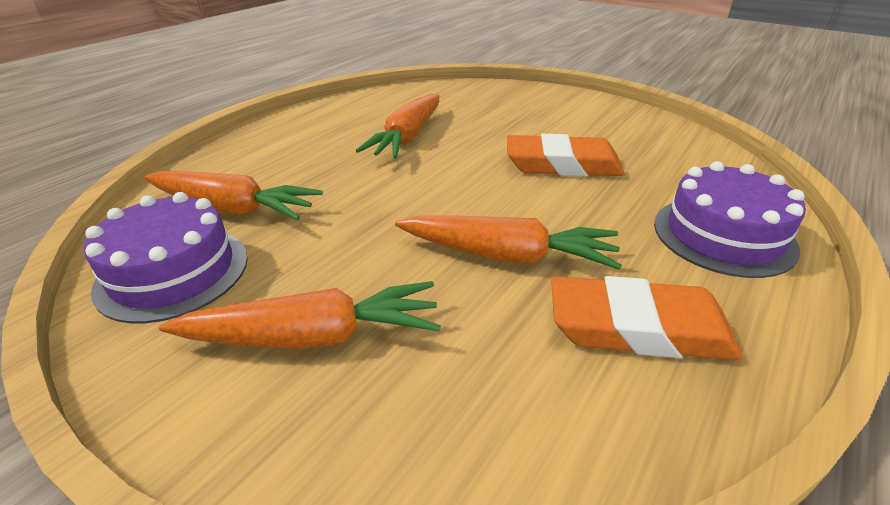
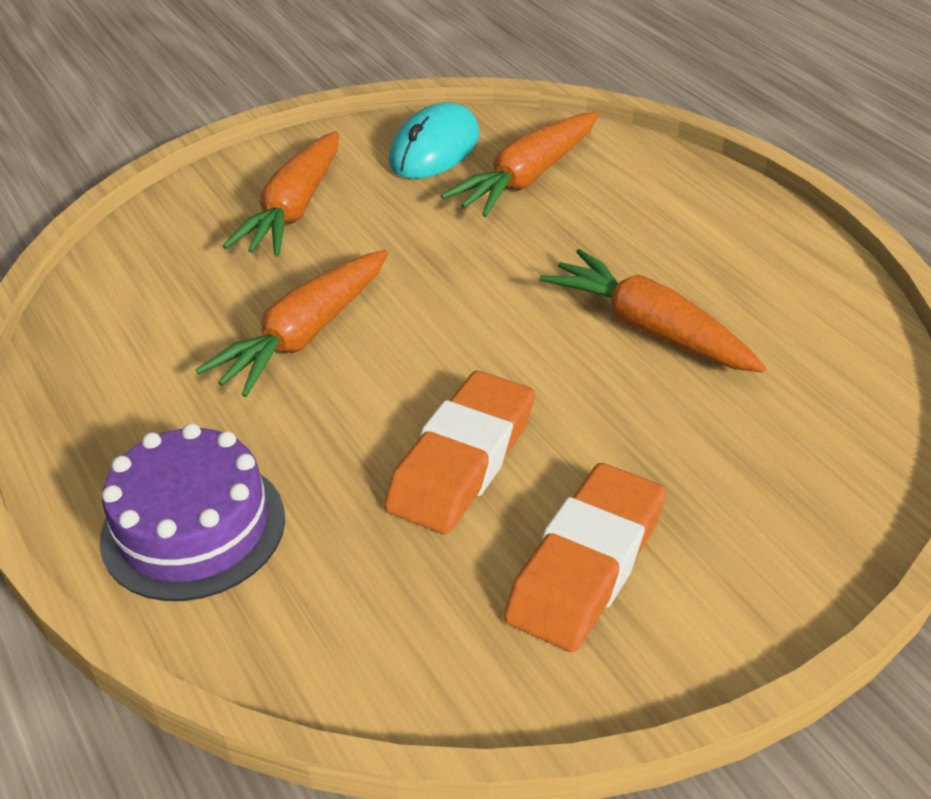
camera: 115 degrees right, 5 degrees up
purple cake [84,192,248,323] -> turquoise mouse [389,102,480,179]
orange eraser [551,276,743,360] -> orange eraser moved to [504,463,666,652]

